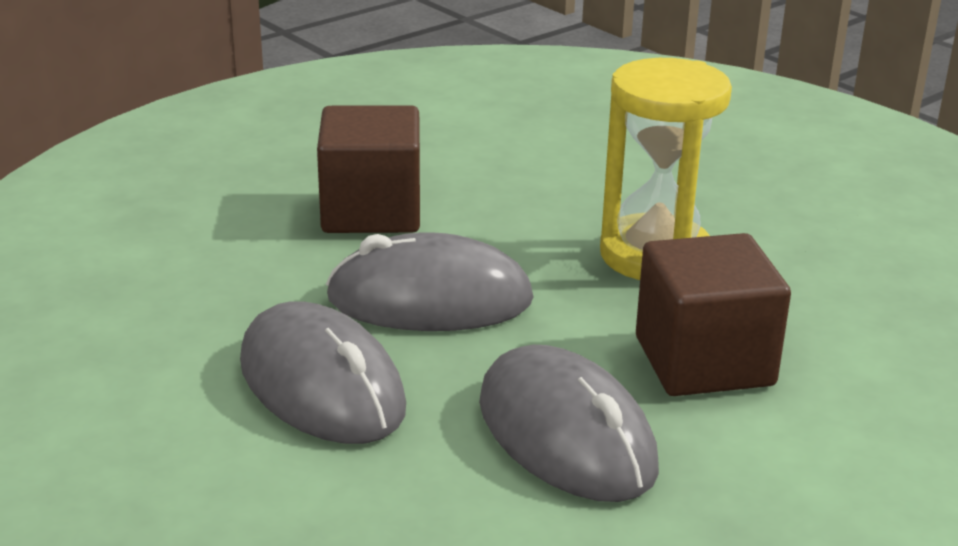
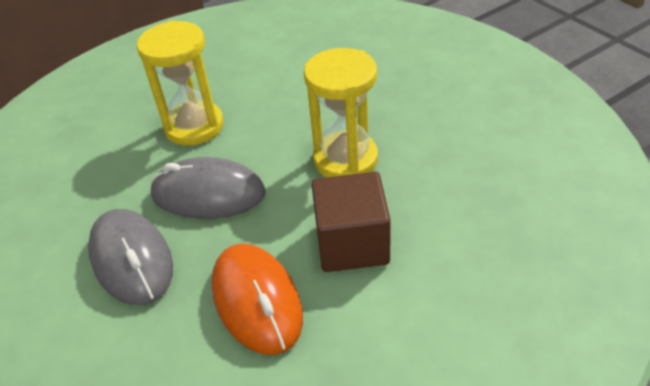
camera: 10 degrees right, 15 degrees up
brown cube [317,106,420,233] -> yellow hourglass [137,20,224,146]
grey mouse [479,345,659,502] -> orange mouse [211,243,303,355]

